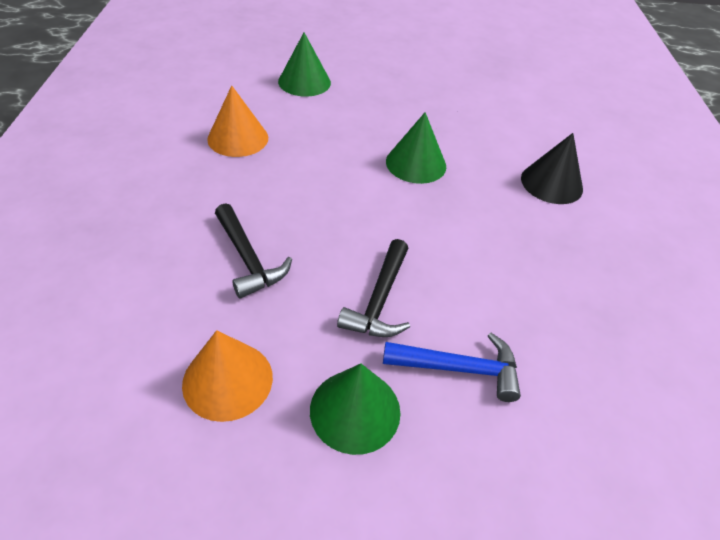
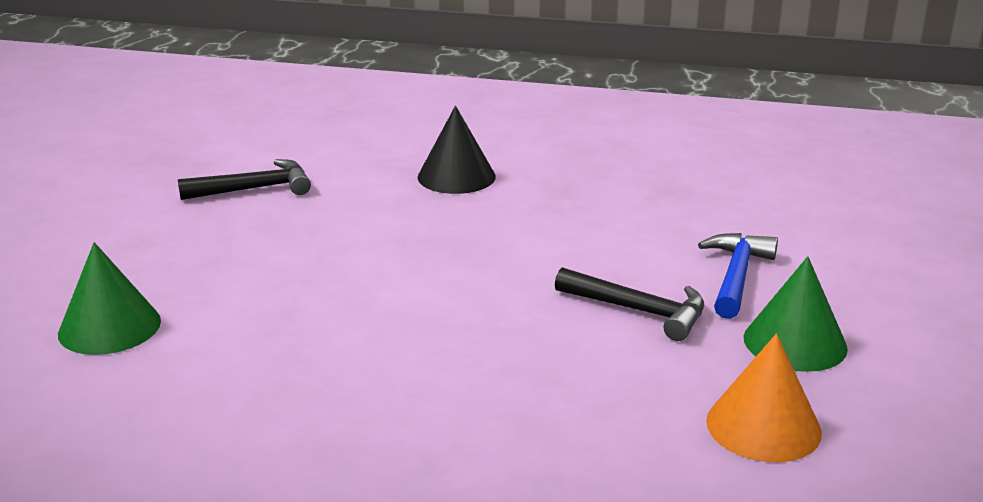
camera: 75 degrees left, 20 degrees down
orange cone [207,85,268,157] -> none
black hammer [215,203,292,299] -> black hammer moved to [178,159,311,200]
green cone [386,112,446,184] -> none

